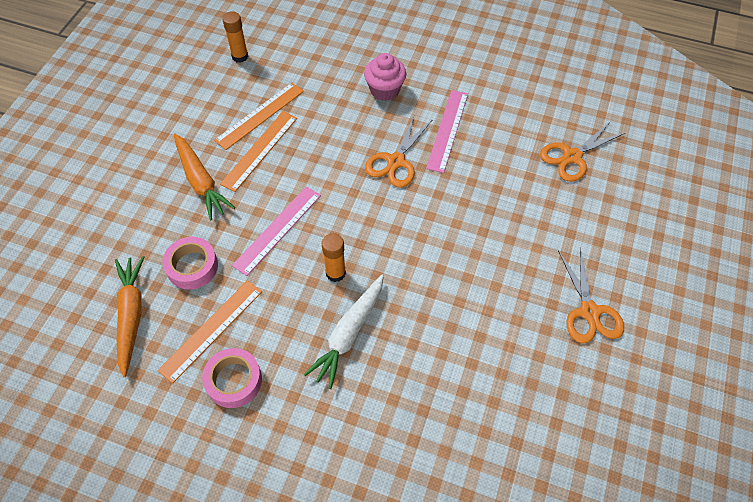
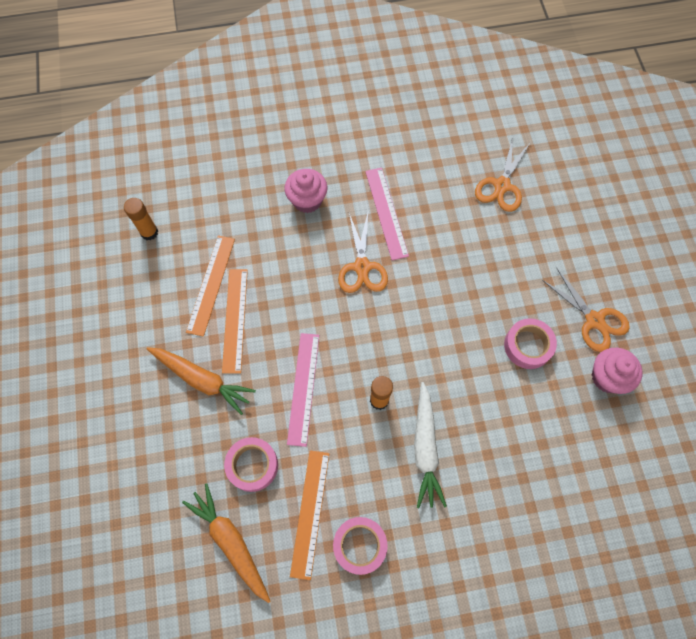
camera: 30 degrees left, 10 degrees up
none -> pink tape [504,318,557,369]
none -> pink cupcake [592,348,643,394]

